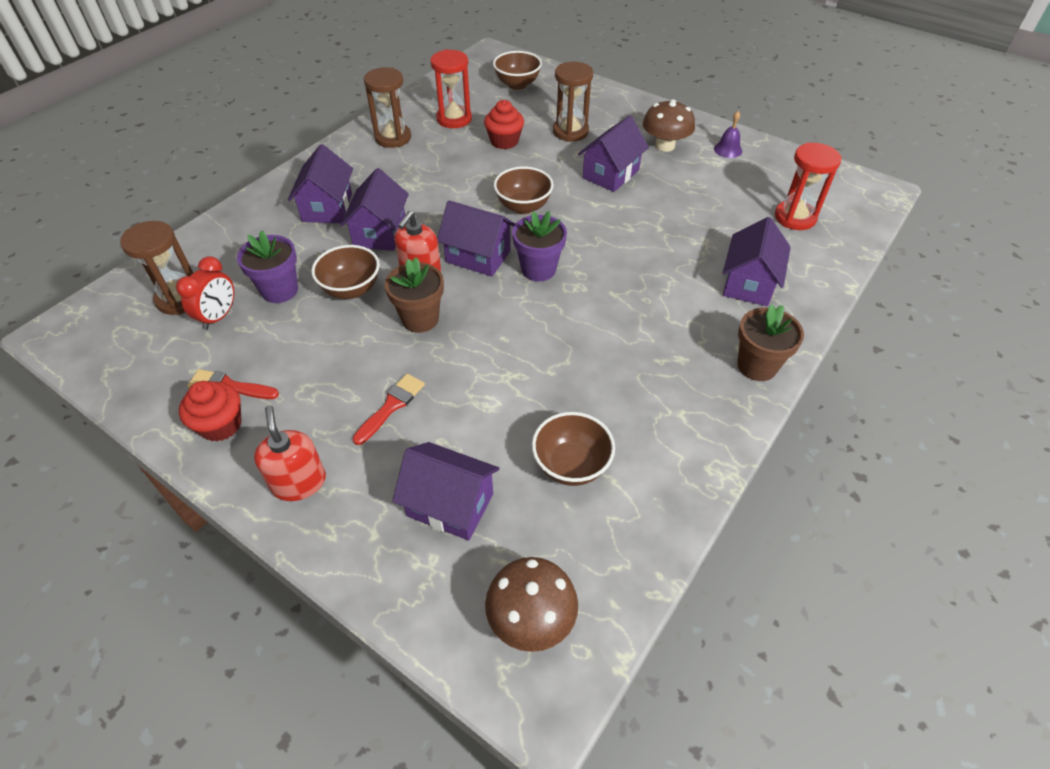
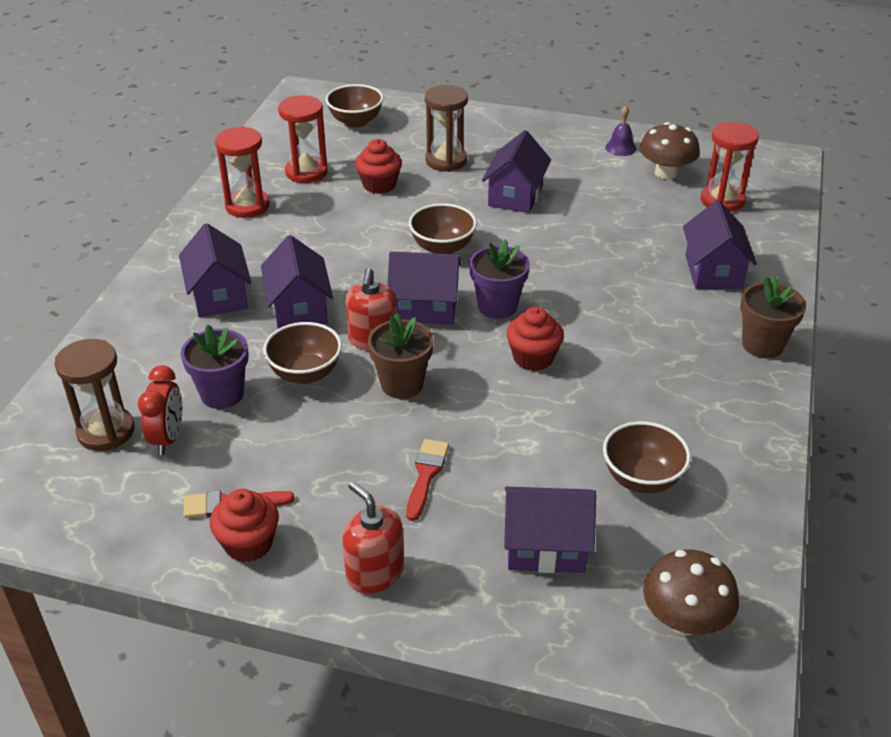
camera: 20 degrees left, 10 degrees down
brown hourglass [364,67,411,148] -> red hourglass [215,126,270,218]
brown mushroom [643,99,695,152] -> brown mushroom moved to [640,122,700,179]
none -> red cupcake [506,307,564,371]

